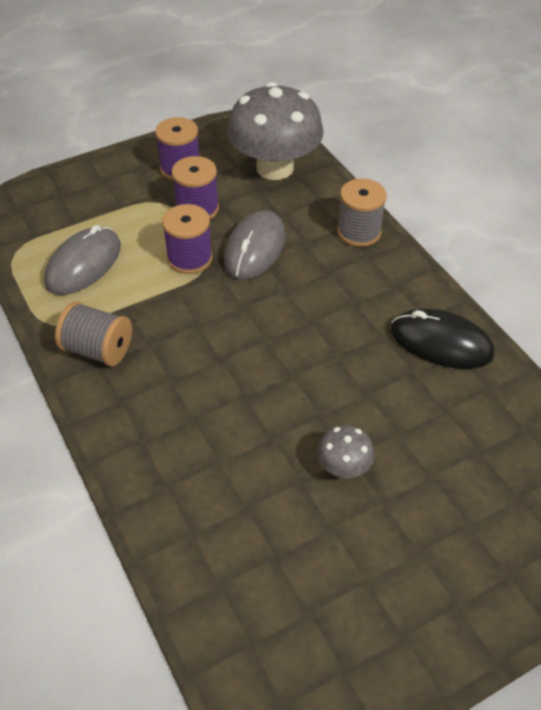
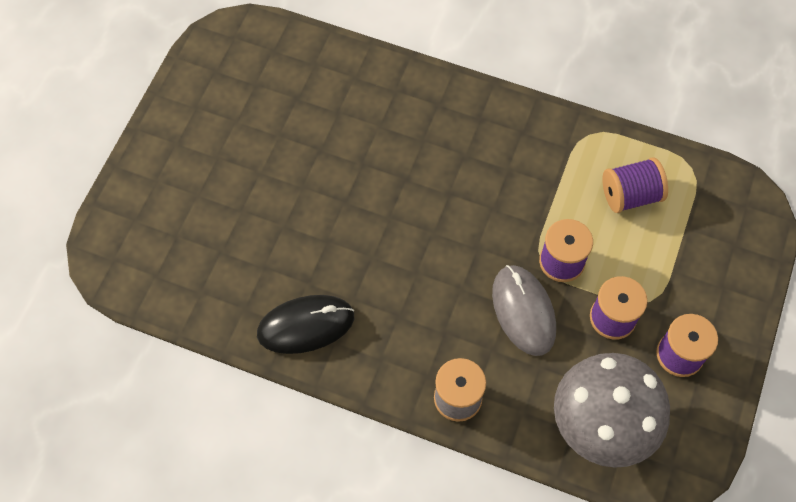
camera: 140 degrees right, 15 degrees up
grey mouse [44,225,121,295] -> purple spool [602,158,668,213]
grey spool [55,302,132,367] -> none
grey mushroom [317,425,374,478] -> none

